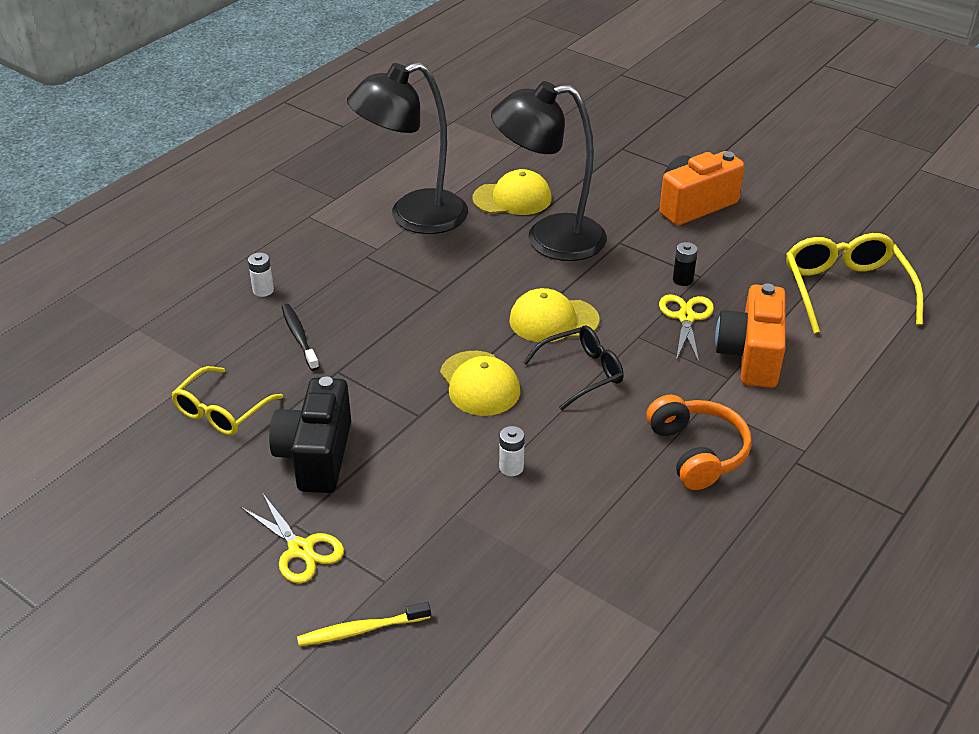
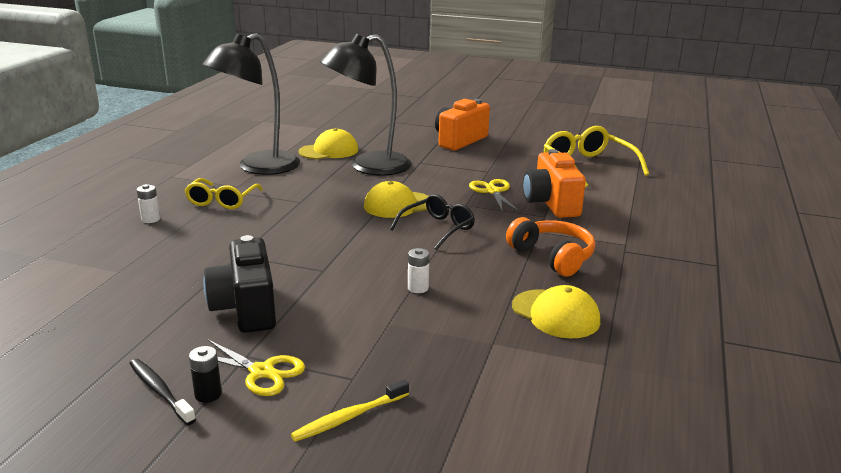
camera: 20 degrees left, 15 degrees down
yellow glasses [171,366,283,435] -> yellow glasses moved to [185,178,263,209]
black toothbrush [282,304,319,371] -> black toothbrush moved to [129,359,196,425]
yellow cap [440,351,520,416] -> yellow cap moved to [512,285,600,339]
black battery [673,242,698,286] -> black battery moved to [189,346,222,403]

